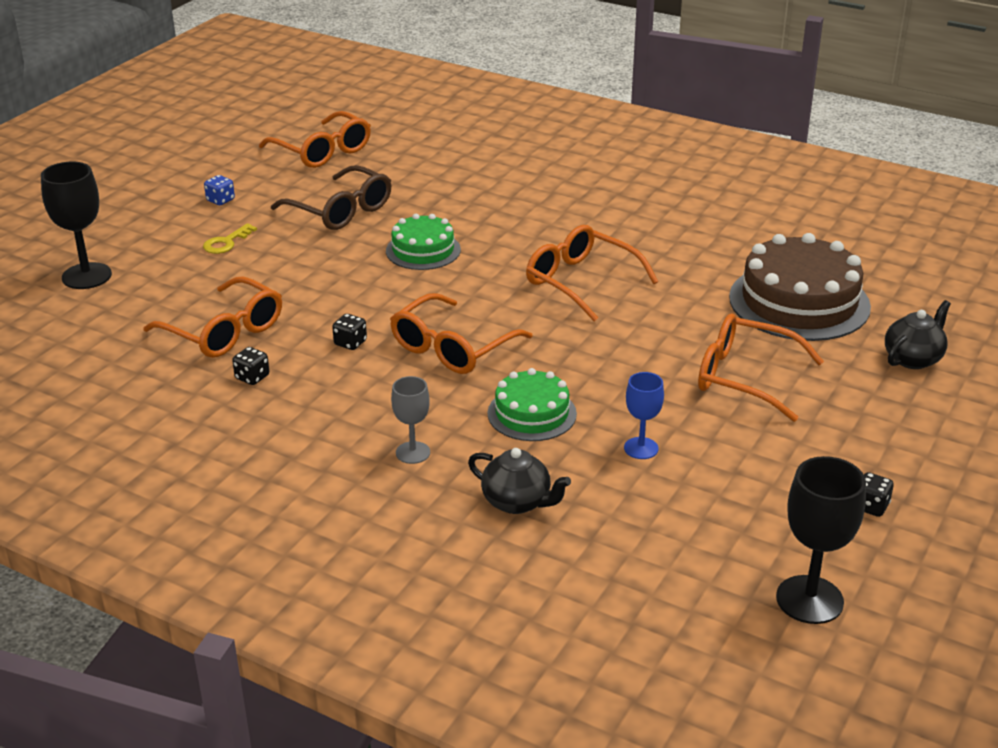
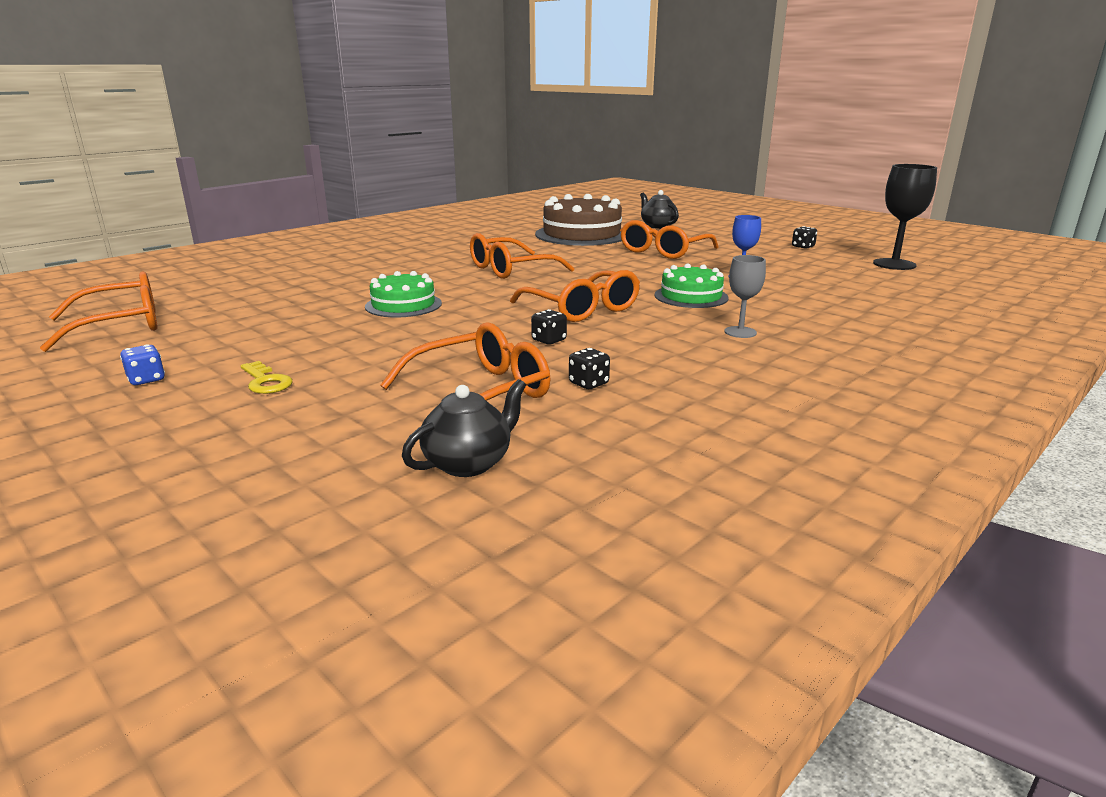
camera: 75 degrees left, 10 degrees down
black goblet [41,161,112,289] -> none
brown glasses [271,165,391,230] -> none
black teapot [468,448,571,514] -> black teapot moved to [402,379,526,477]

